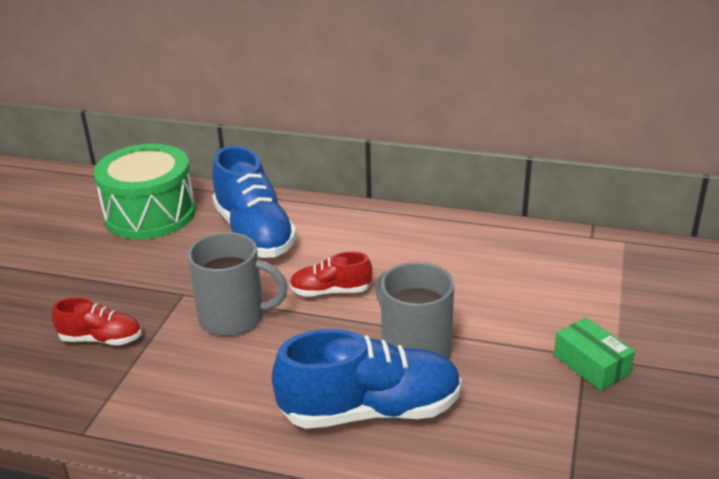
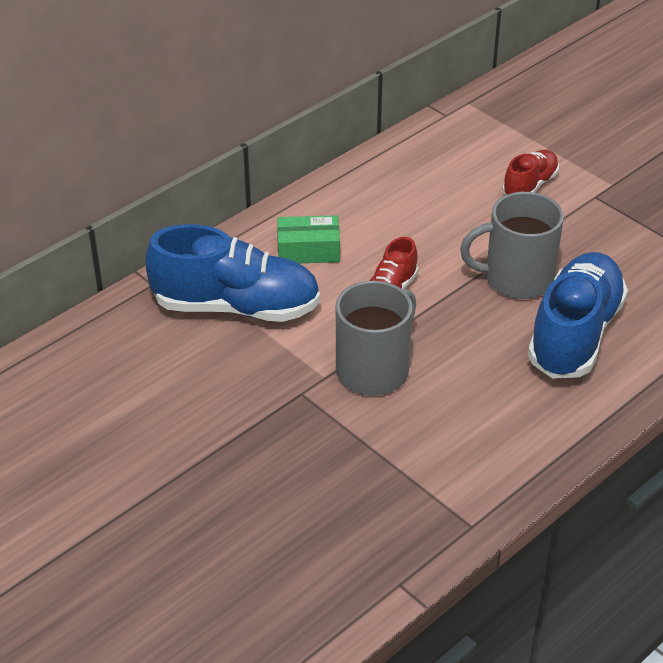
camera: 60 degrees left, 10 degrees up
red shoe [52,298,141,345] -> red shoe moved to [502,150,559,195]
green drum [94,144,196,239] -> none
green box [554,317,635,391] -> green box moved to [277,215,340,263]

